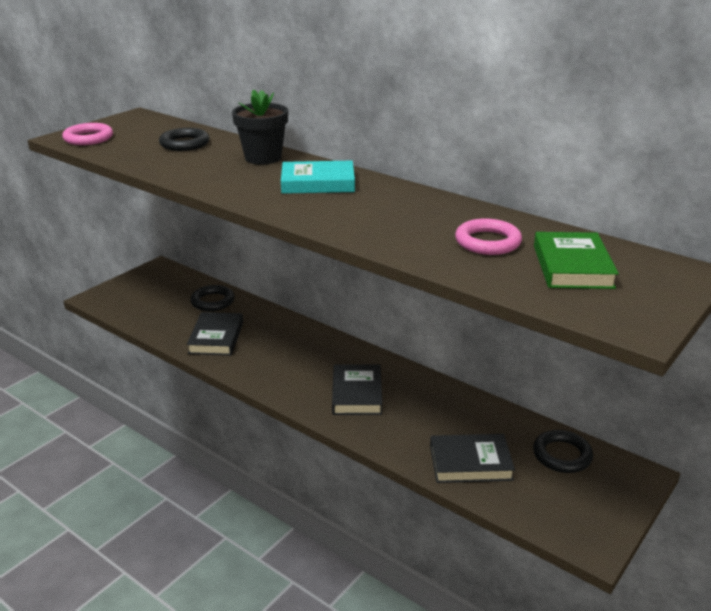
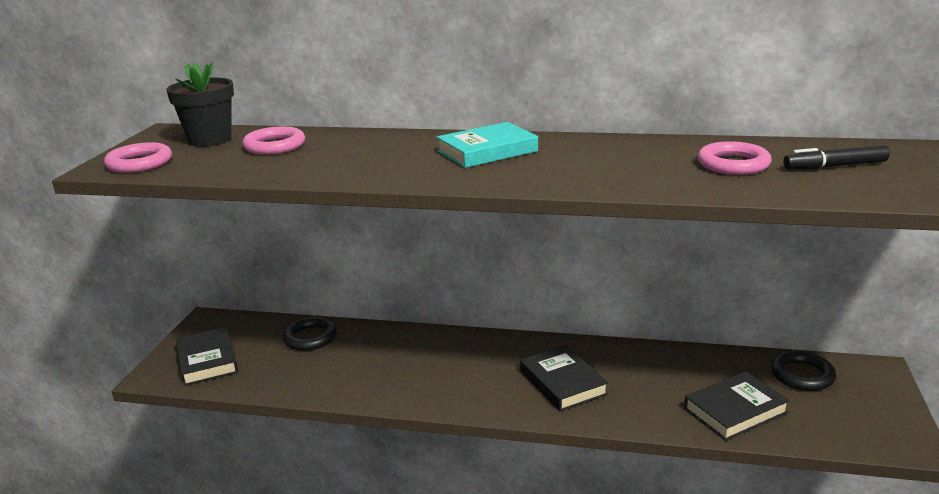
camera: 25 degrees left, 5 degrees down
black ring [159,128,210,151] -> pink ring [242,126,305,155]
black book [187,312,243,355] -> black book moved to [176,327,238,386]
black flower pot [232,89,288,165] -> black flower pot moved to [166,63,234,147]
green book [534,232,619,289] -> black marker [783,145,890,169]

